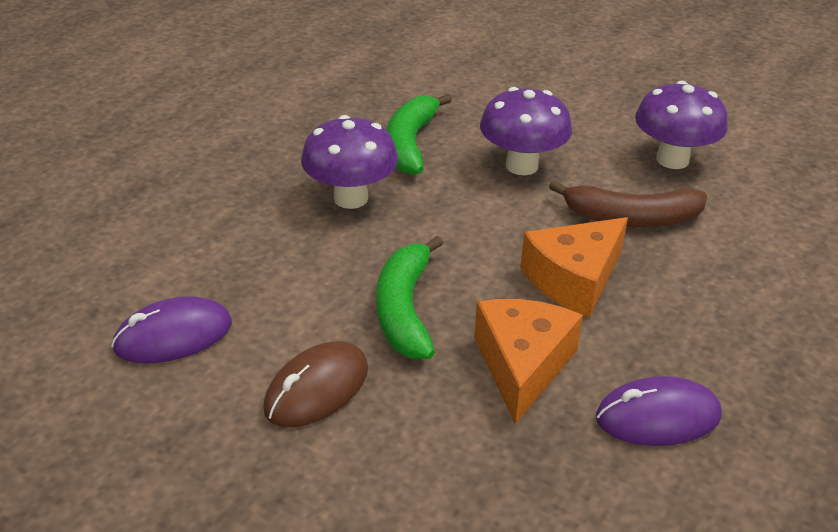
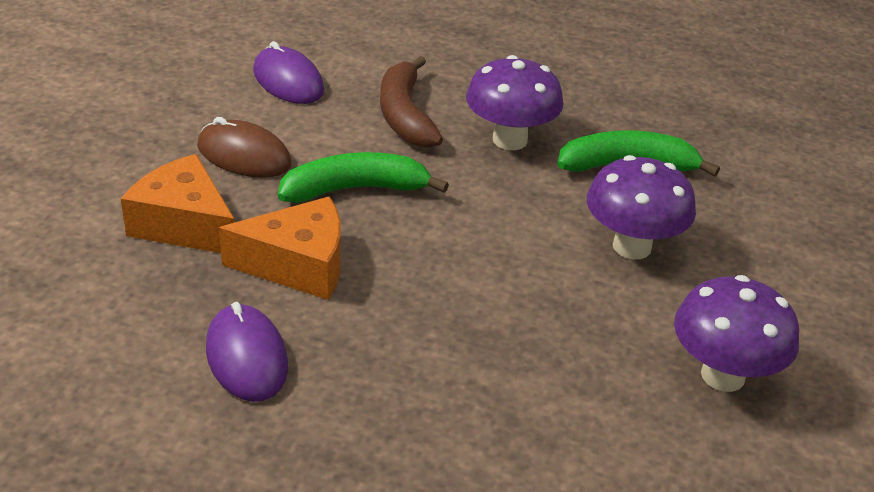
camera: 75 degrees right, 0 degrees up
orange cheese [520,217,628,317] -> orange cheese moved to [121,154,235,253]
brown banana [549,180,707,227] -> brown banana moved to [380,56,443,148]

